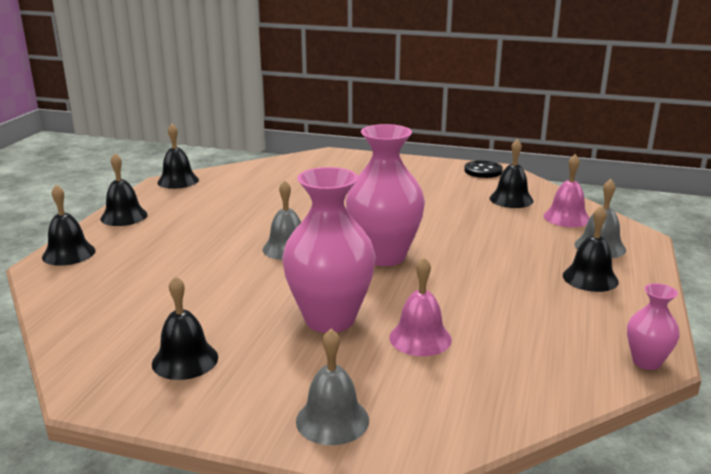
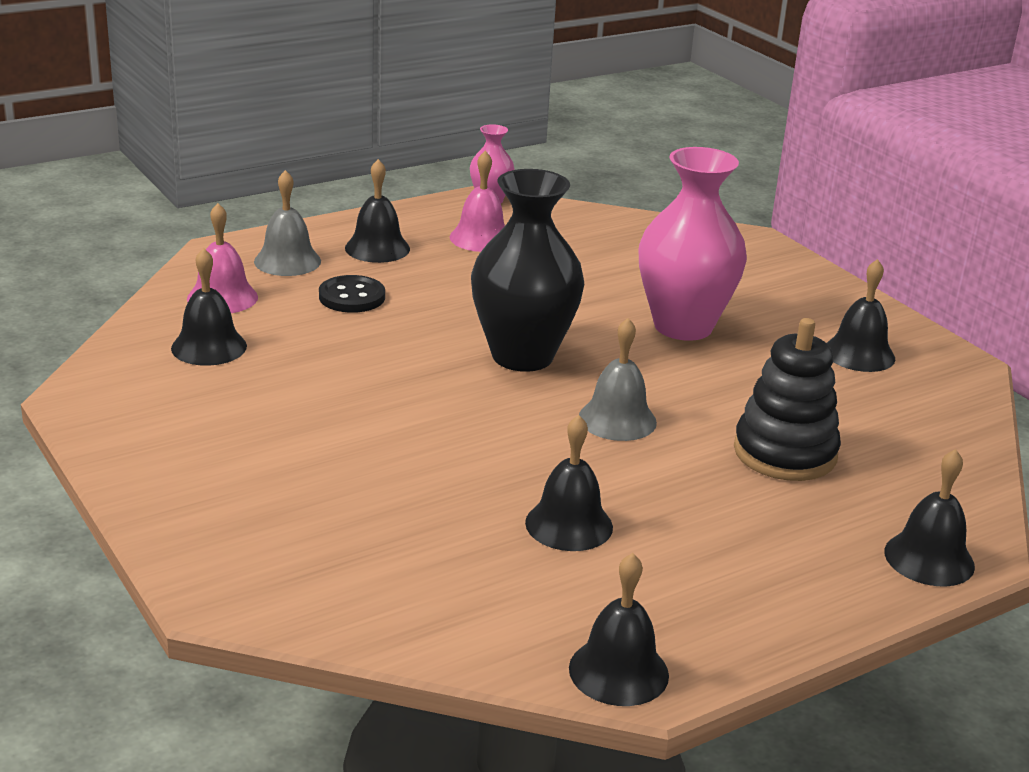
camera: 140 degrees left, 5 degrees up
black bell [100,153,148,226] -> black bell moved to [525,415,613,551]
grey bell [296,329,369,445] -> none
pink vase [346,124,425,266] -> black vase [471,169,584,372]
pink bell [389,257,452,356] -> pink bell moved to [450,151,505,252]
black button [464,160,503,178] -> black button moved to [319,275,385,313]
none -> black stacking toy [734,318,841,481]

